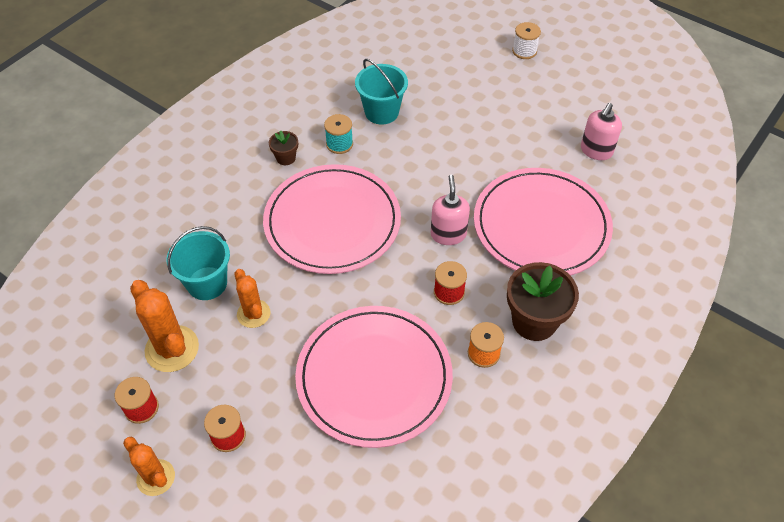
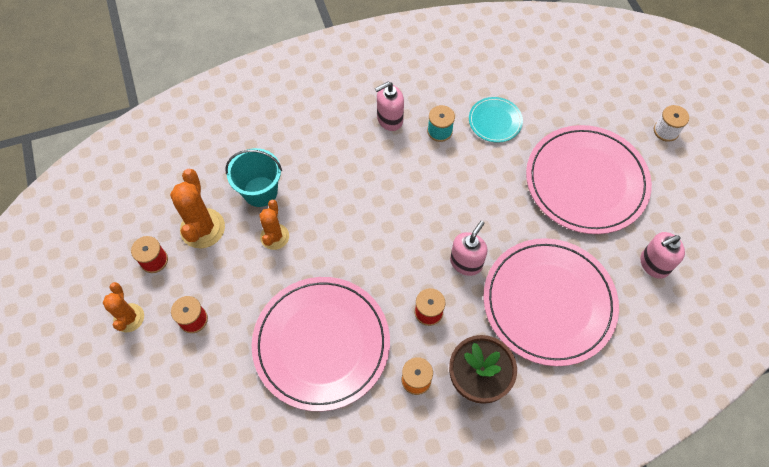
camera: 35 degrees right, 10 degrees up
pink plate [263,164,401,274] -> pink plate moved to [526,125,652,234]
brown flower pot [269,130,298,165] -> pink soap dispenser [375,82,404,131]
turquoise bucket [355,59,408,125] -> turquoise plate [469,97,523,143]

